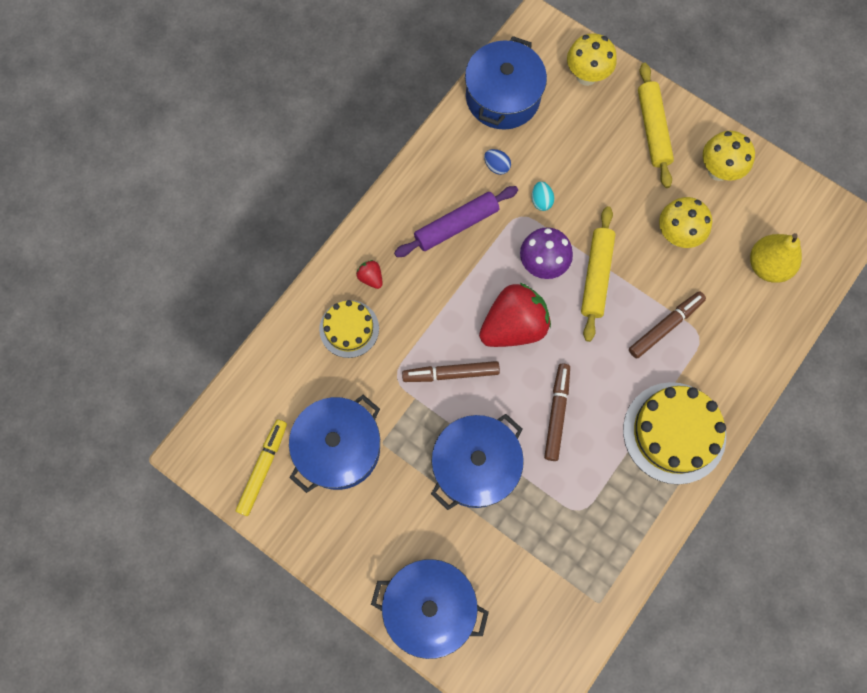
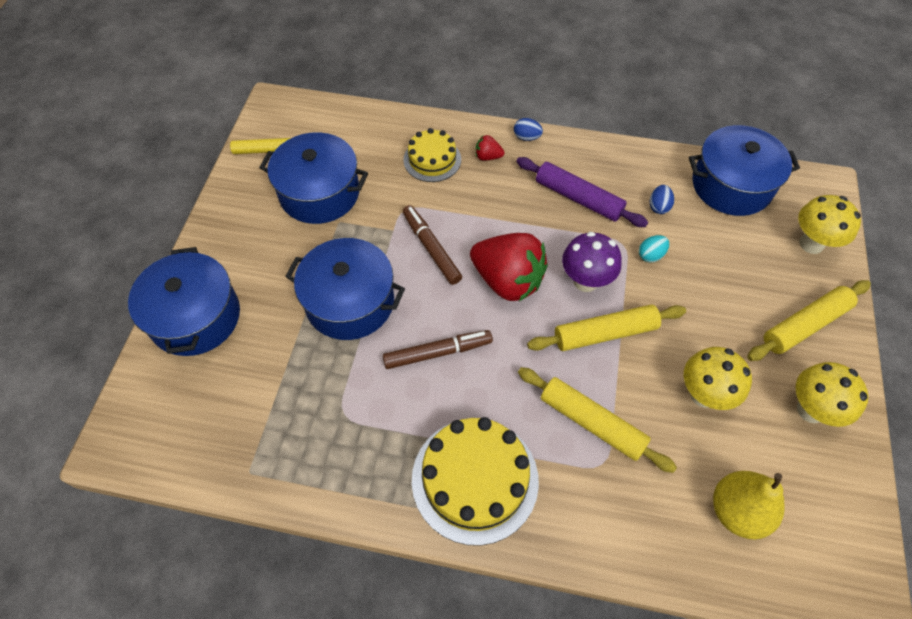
camera: 65 degrees right, 15 degrees down
red strawberry [356,260,382,289] -> red strawberry turned 105 degrees counterclockwise [476,135,505,161]
brown marker [629,291,706,359] -> yellow rolling pin [518,367,677,473]
none -> blue egg [514,118,543,141]

